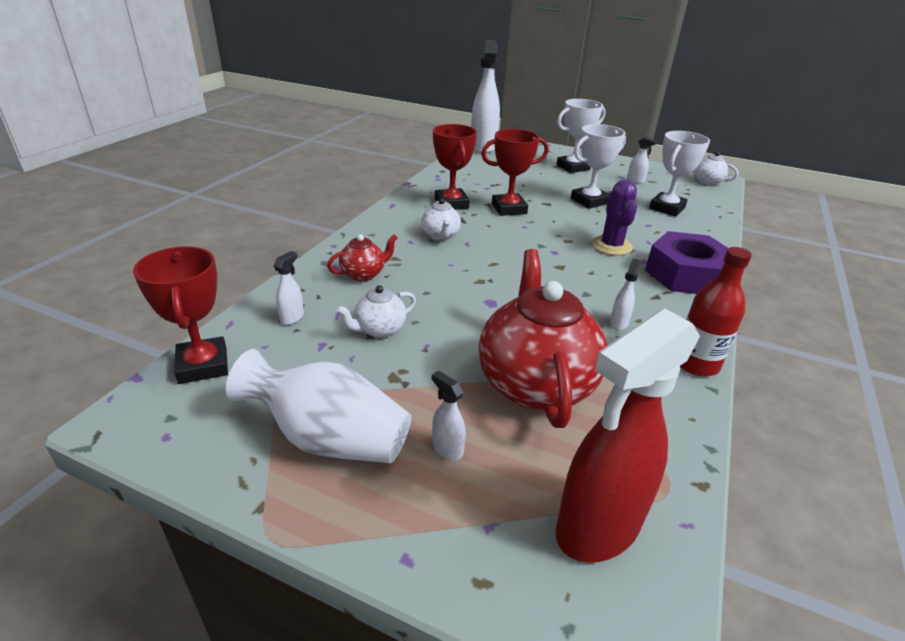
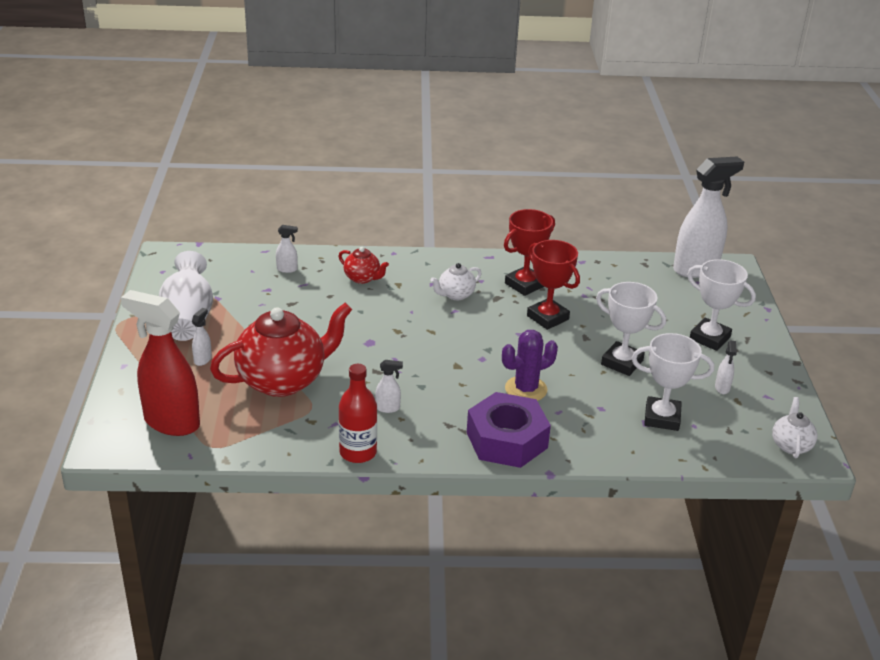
camera: 65 degrees right, 0 degrees up
red trophy [133,246,228,384] -> none
white teapot [336,285,416,338] -> none

